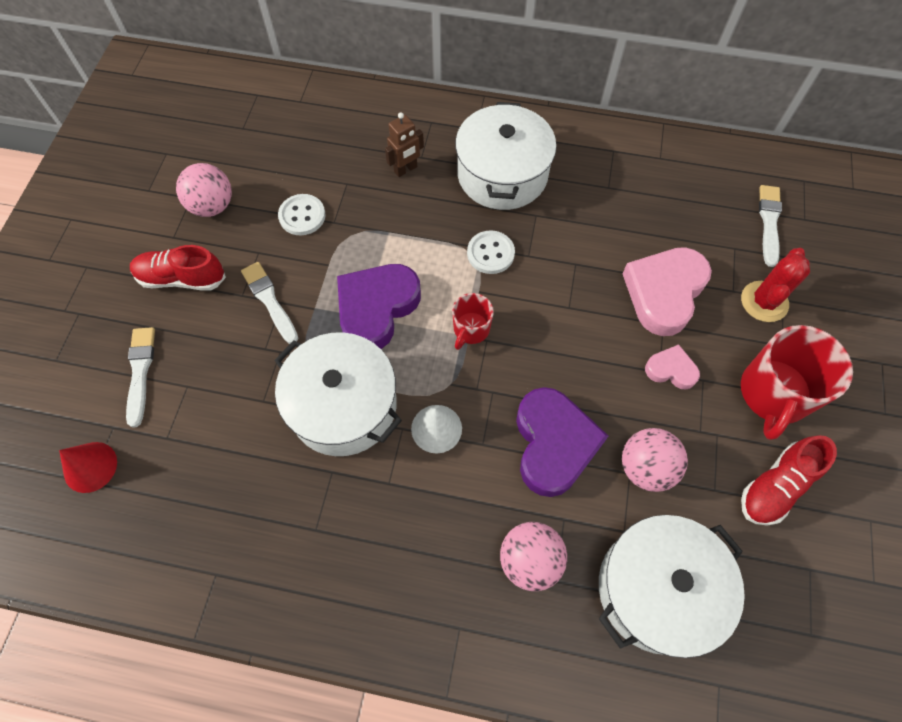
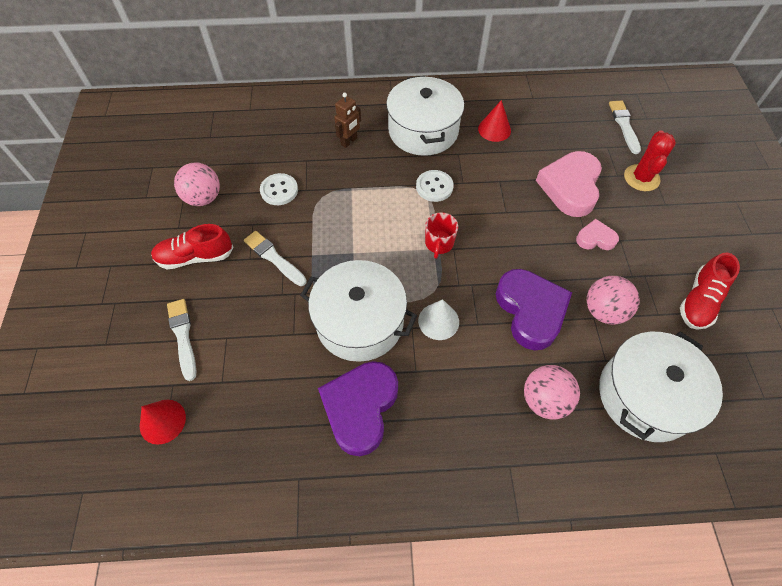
camera: 15 degrees left, 5 degrees down
purple heart [337,264,421,349] -> purple heart moved to [318,361,398,456]
red mug [741,325,853,440] -> none
none -> red cone [478,100,511,142]

